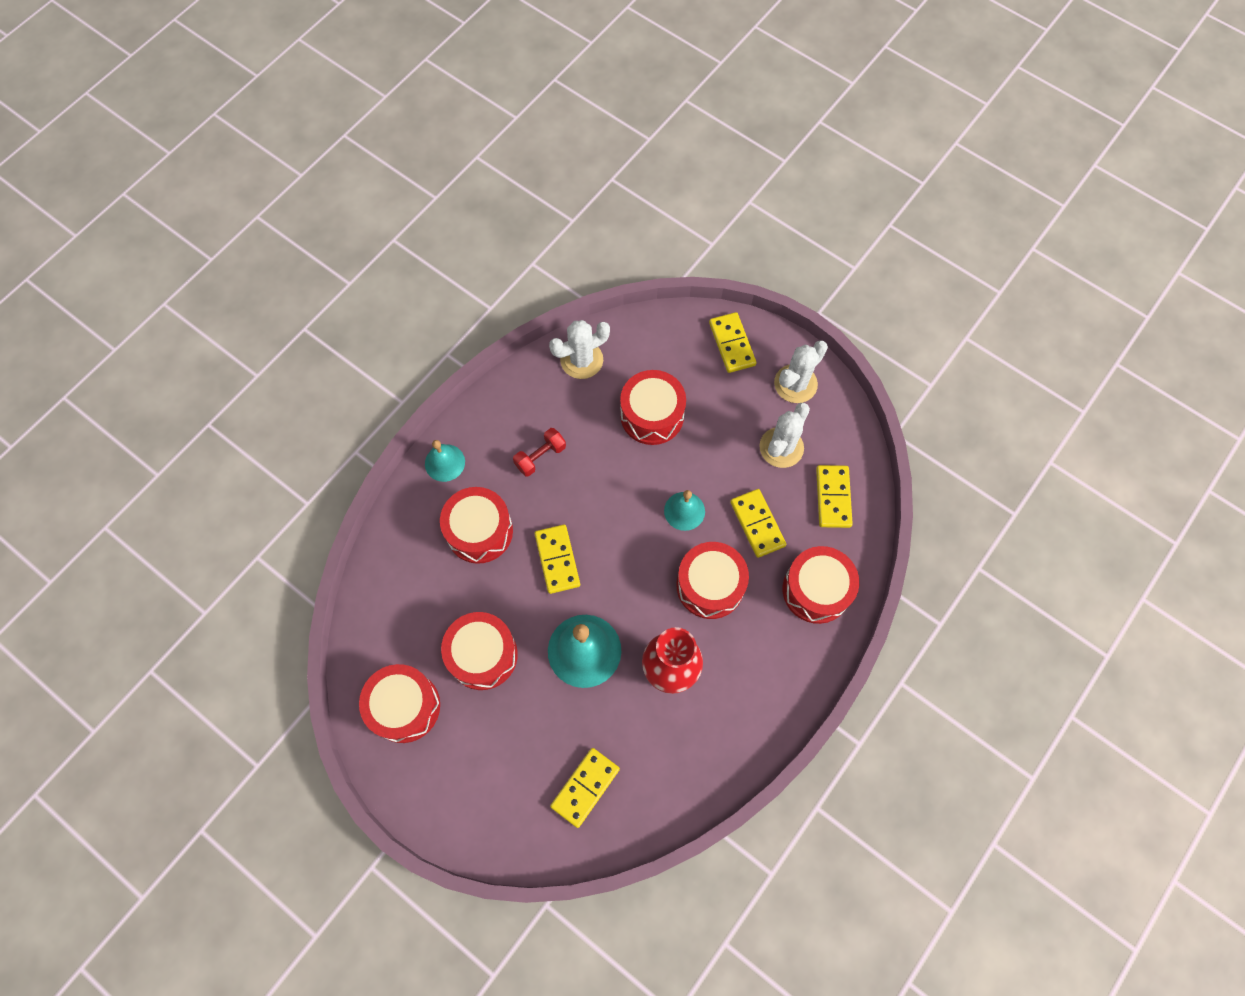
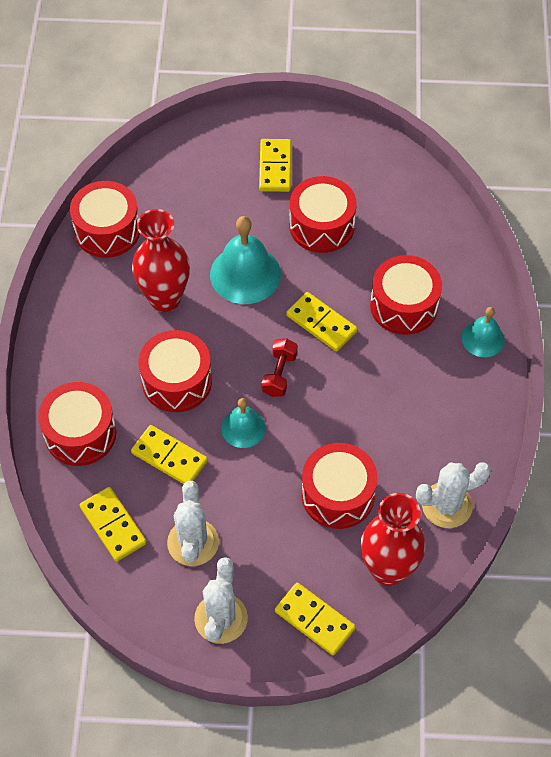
camera: 145 degrees right, 10 degrees down
red drum [359,664,440,743] -> red drum moved to [70,181,140,258]
red dumbbell [513,428,566,477] -> red dumbbell moved to [261,338,298,397]
white cactus [549,320,610,379] -> white cactus turned 45 degrees clockwise [416,462,491,528]
yellow domino [550,748,620,828] -> yellow domino moved to [259,139,291,192]
none -> red vase [361,493,426,586]

